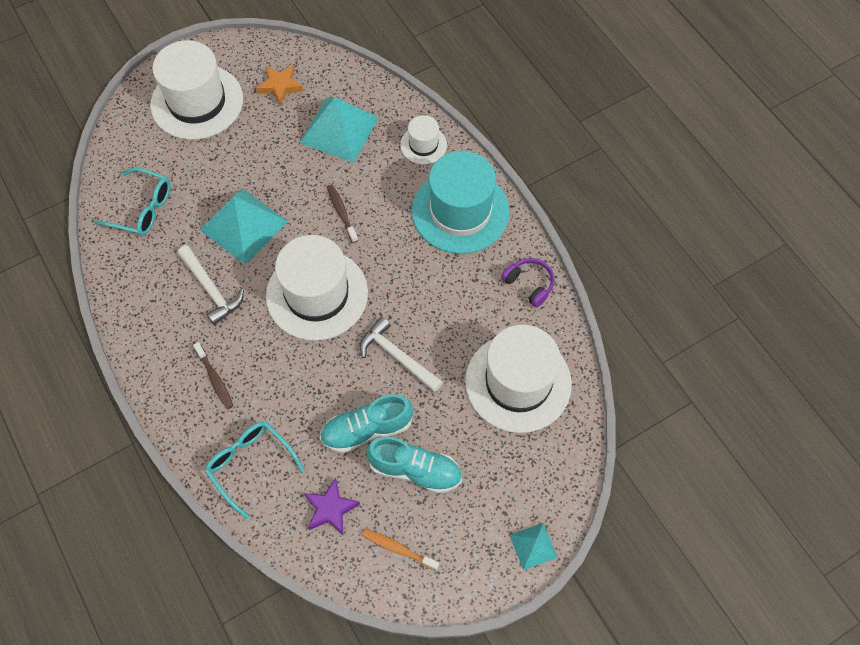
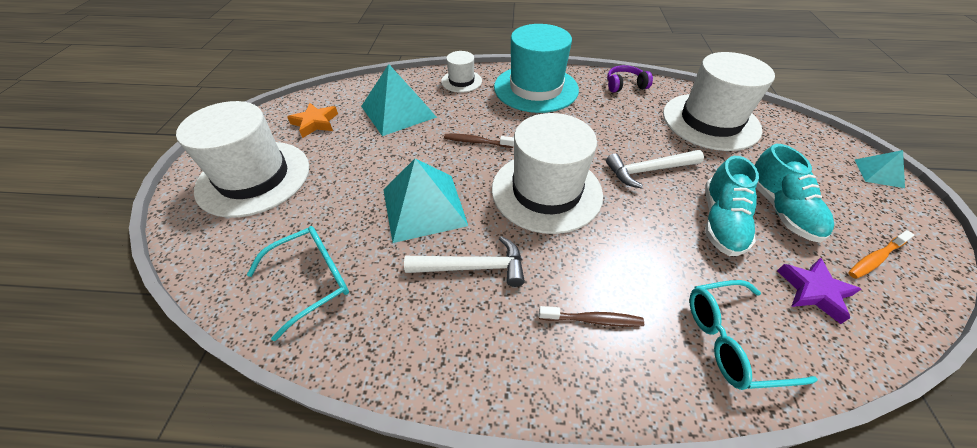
camera: 55 degrees left, 15 degrees down
turquoise shoe [366,437,462,494] -> turquoise shoe turned 120 degrees clockwise [755,144,834,243]

